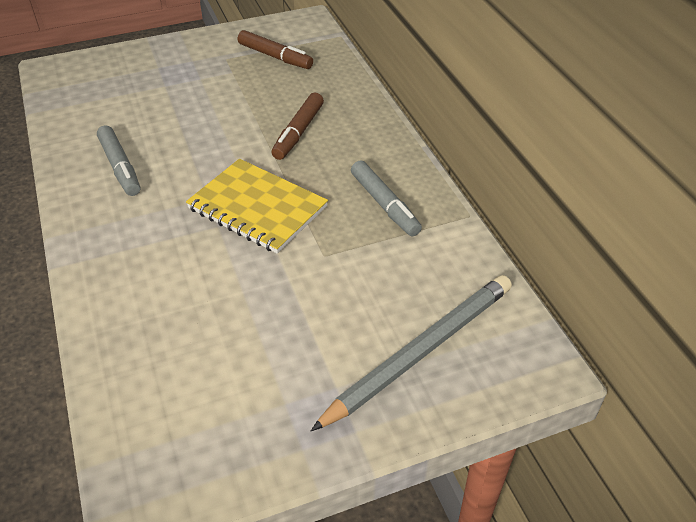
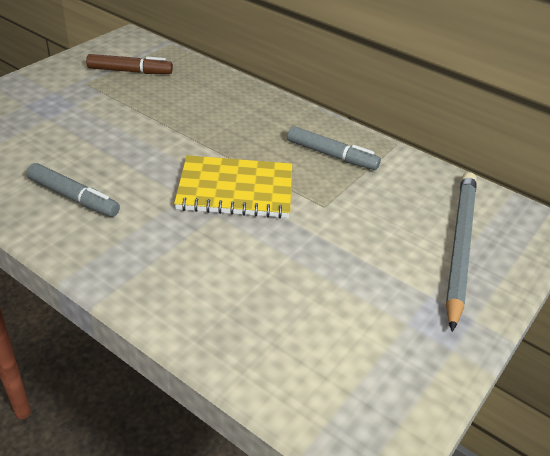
camera: 35 degrees left, 5 degrees down
brown marker [271,93,324,160] -> none

